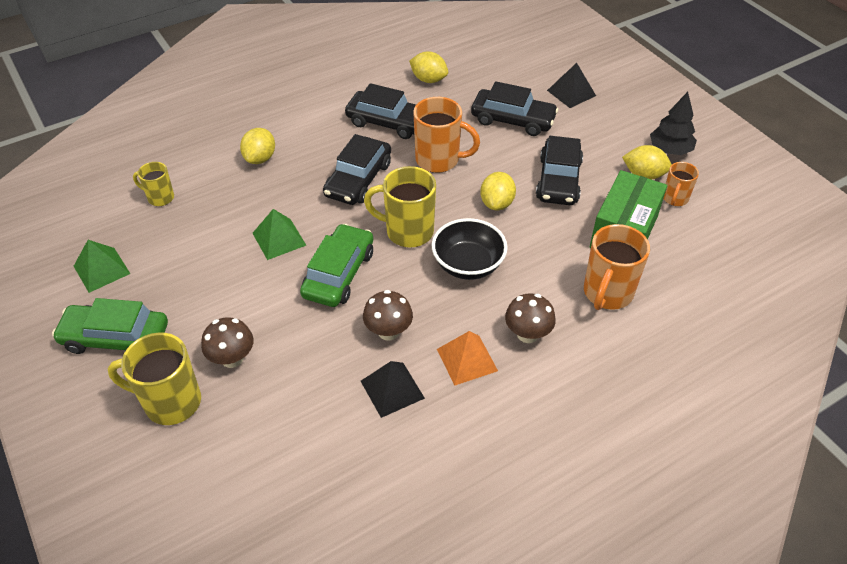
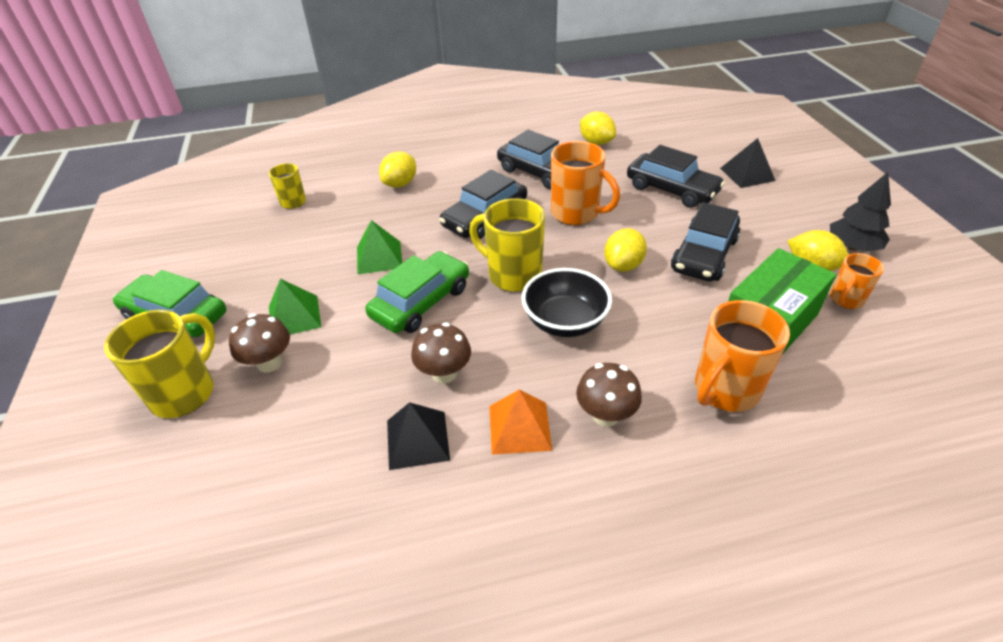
camera: 20 degrees right, 5 degrees down
green pyramid [74,240,130,293] -> green pyramid moved to [269,279,321,334]
yellow mug [108,333,201,425] -> yellow mug turned 90 degrees clockwise [104,310,215,418]

